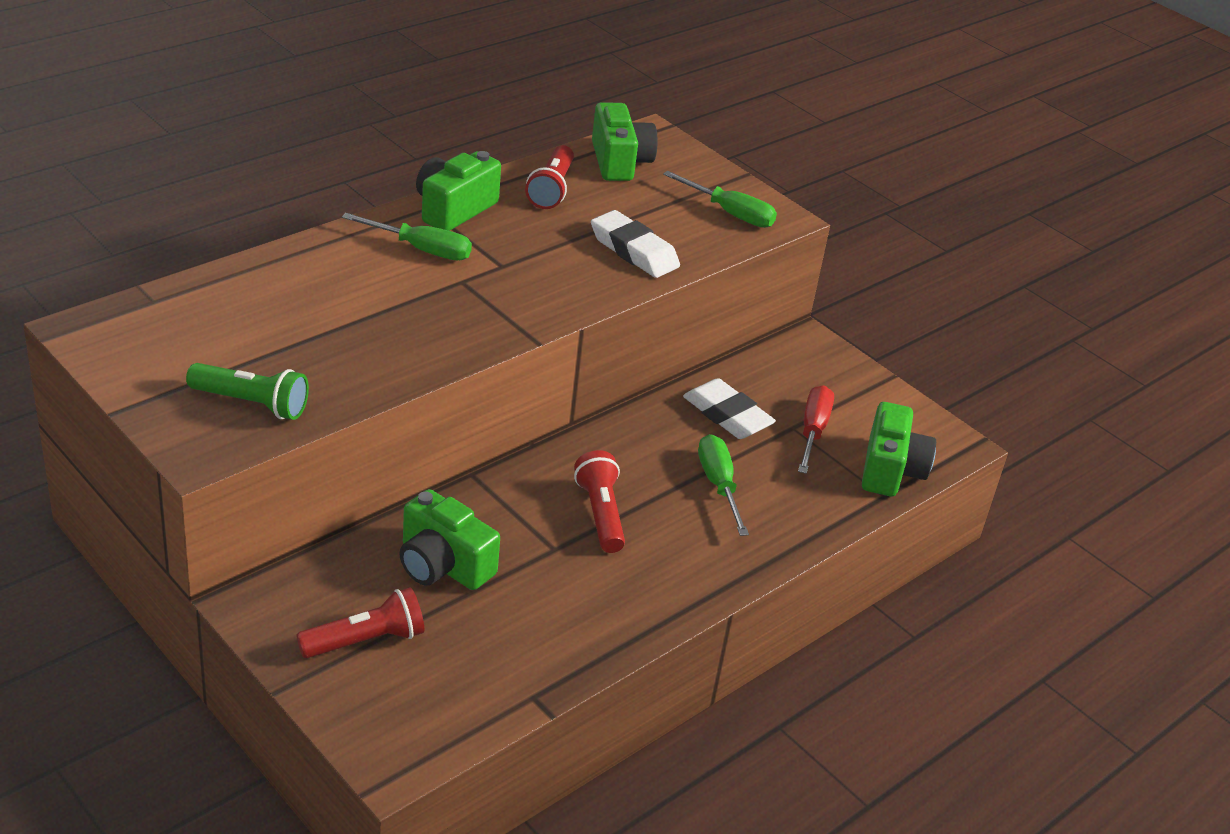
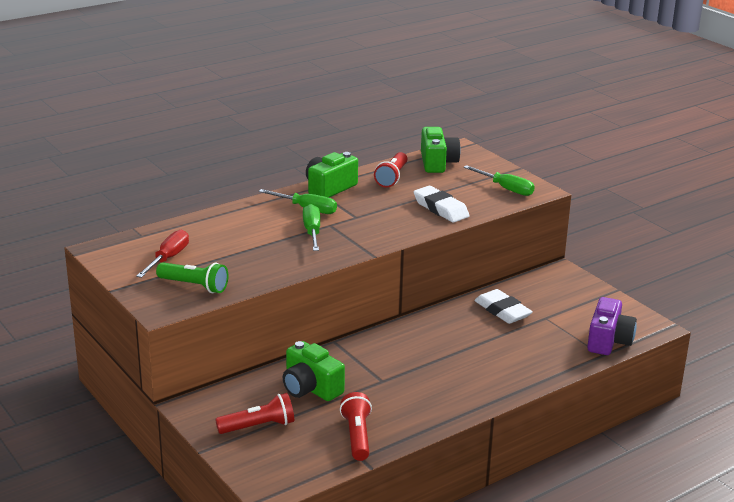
camera: 10 degrees right, 10 degrees down
red flashlight [574,450,625,553] -> red flashlight moved to [340,392,372,461]
green screwdriver [698,434,749,536] -> green screwdriver moved to [303,204,320,251]
red screwdriver [798,385,834,474] -> red screwdriver moved to [136,230,189,278]
green camera [862,402,936,496] -> purple camera [587,297,637,355]

